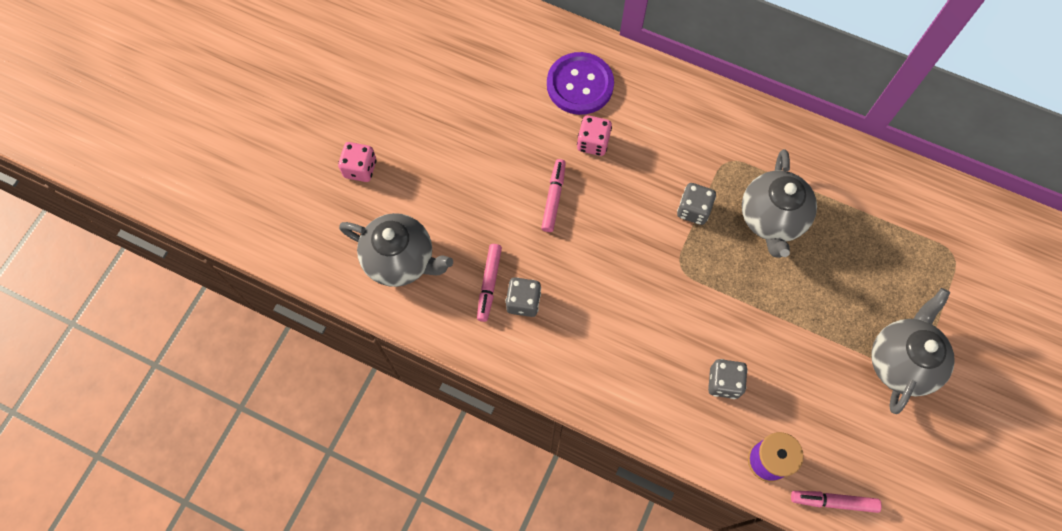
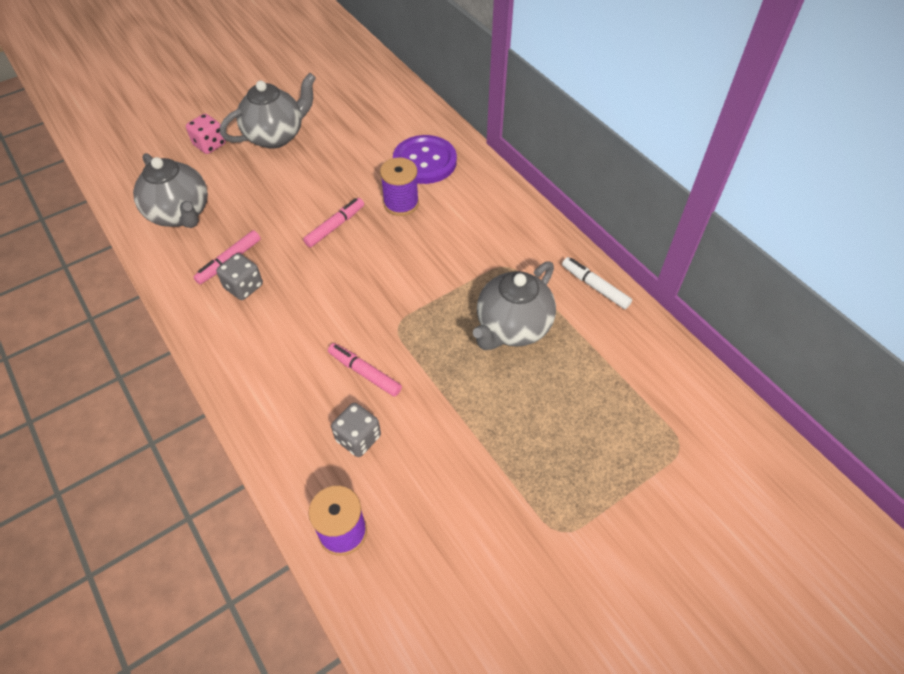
camera: 30 degrees right, 15 degrees down
pink dice [577,115,612,156] -> purple spool [380,157,419,216]
grey dice [677,183,716,225] -> none
pink marker [791,491,882,513] -> pink marker moved to [328,343,402,397]
grey teapot [871,288,955,414] -> grey teapot moved to [220,73,316,149]
none -> white marker [562,257,632,309]

